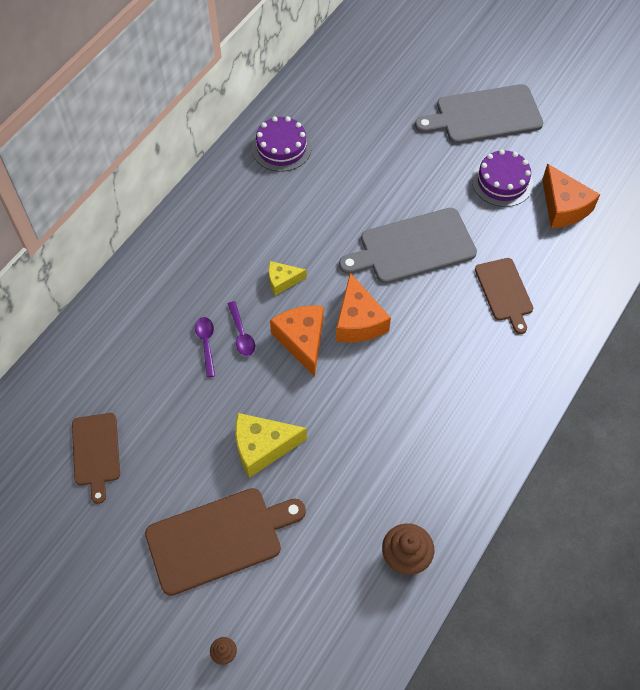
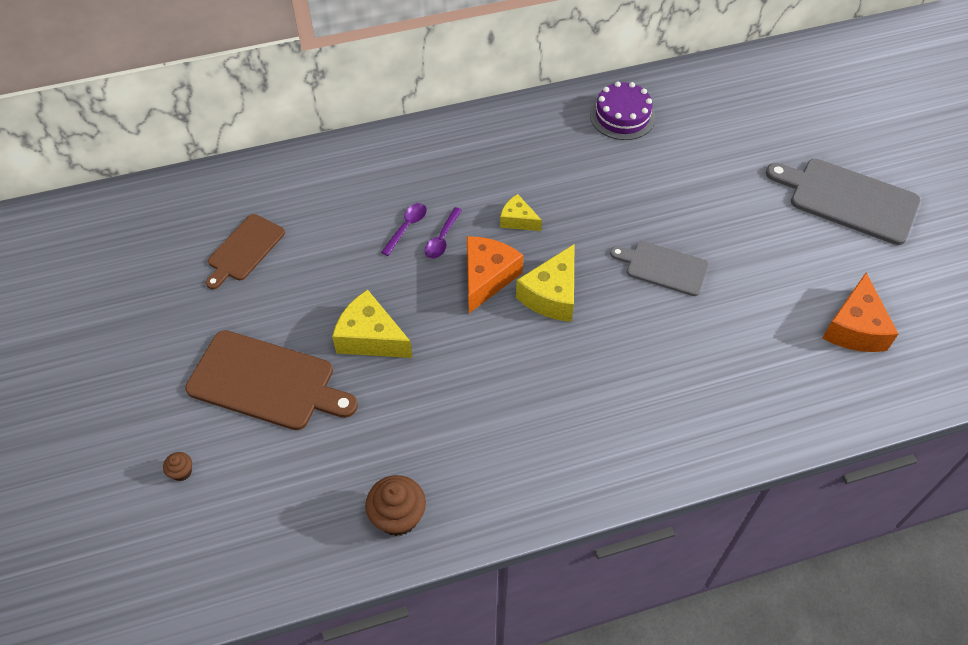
camera: 40 degrees right, 5 degrees down
orange cheese [336,273,391,342] -> yellow cheese [516,244,574,322]
grey cutting board [339,208,477,284] -> grey cutting board [610,241,709,296], size x0.62
purple cake [472,149,533,207] -> none
brown cutting board [475,258,533,334] -> none

